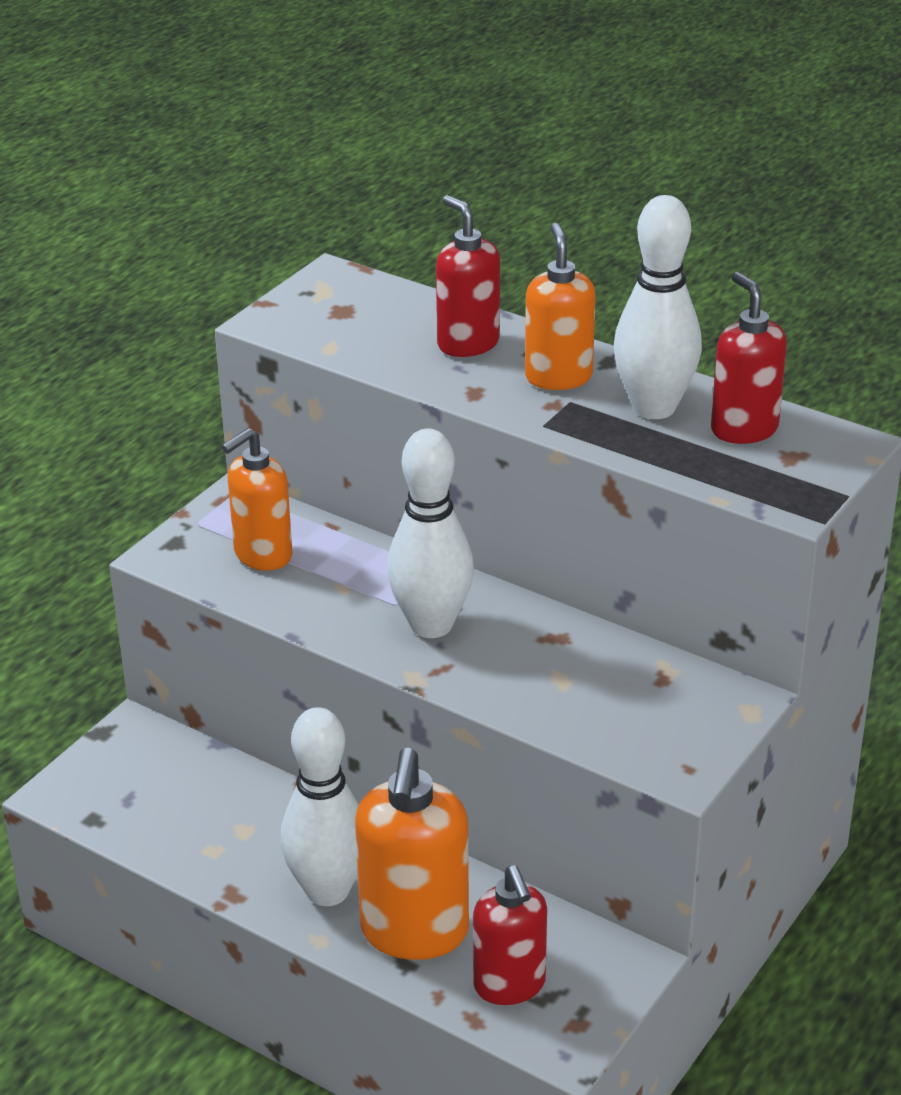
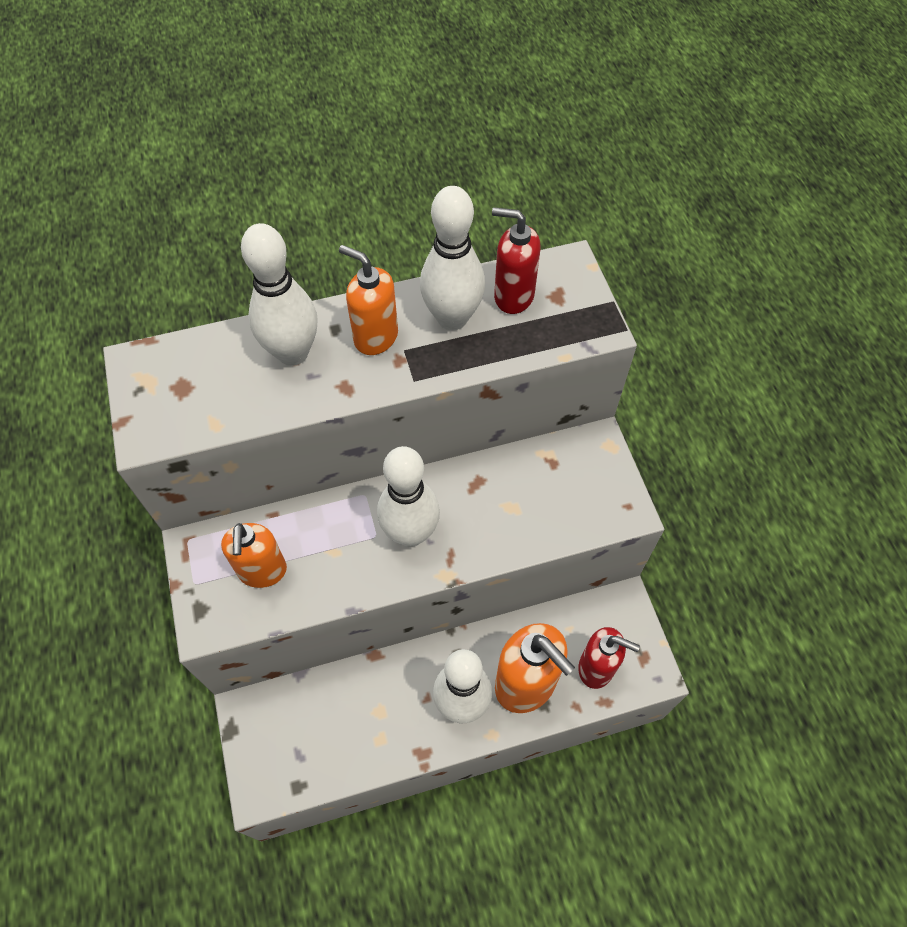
camera: 50 degrees left, 25 degrees up
red soap dispenser [436,195,500,357] -> white bowling pin [241,223,318,366]

